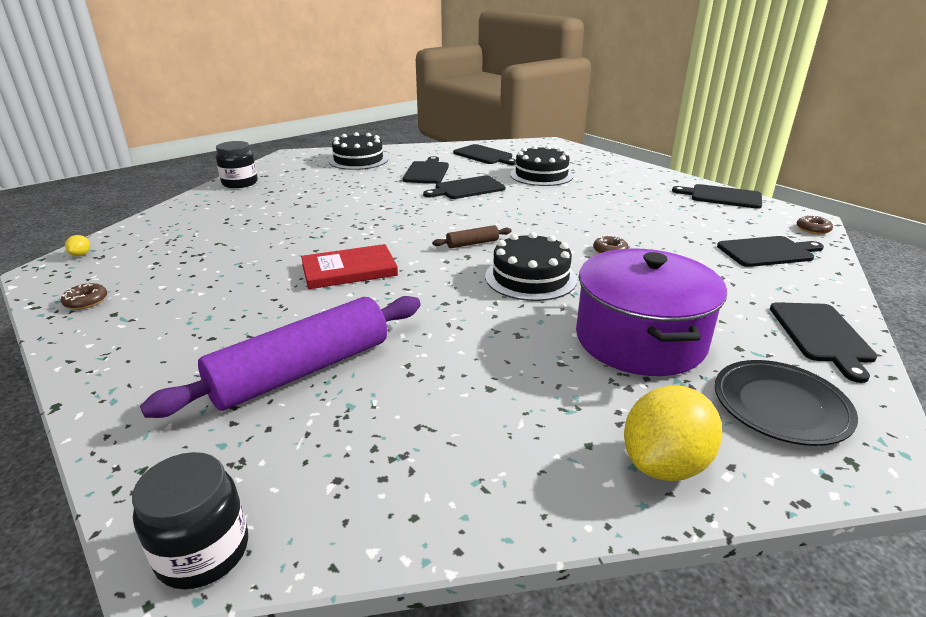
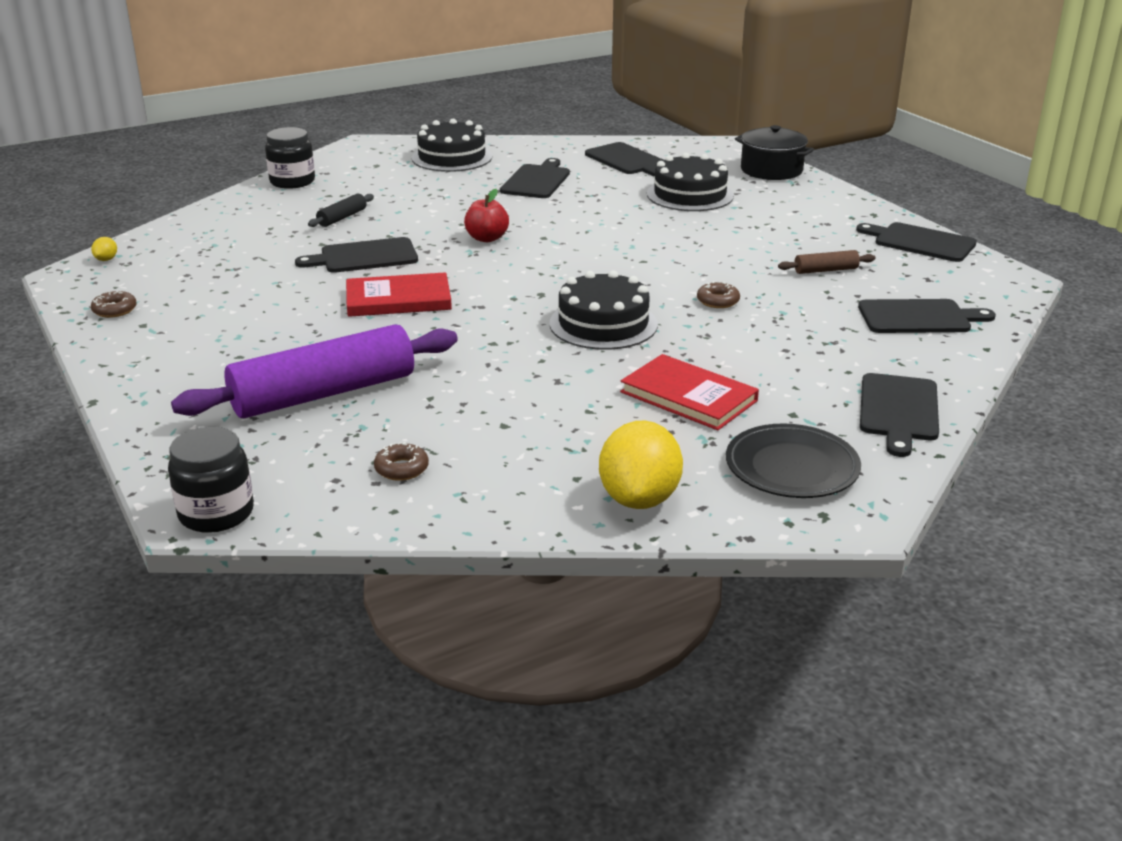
camera: 10 degrees right, 0 degrees up
black cutting board [423,175,506,199] -> black cutting board moved to [295,237,418,273]
brown rolling pin [432,225,512,248] -> brown rolling pin moved to [778,250,875,274]
purple pot [576,248,727,376] -> red book [620,354,759,430]
yellow lemon [624,385,722,481] -> yellow lemon turned 45 degrees counterclockwise [599,421,683,509]
brown donut [797,215,833,234] -> brown donut moved to [374,442,429,481]
none -> black rolling pin [308,193,374,227]
none -> red apple [464,189,509,242]
none -> black pot [735,125,814,180]

